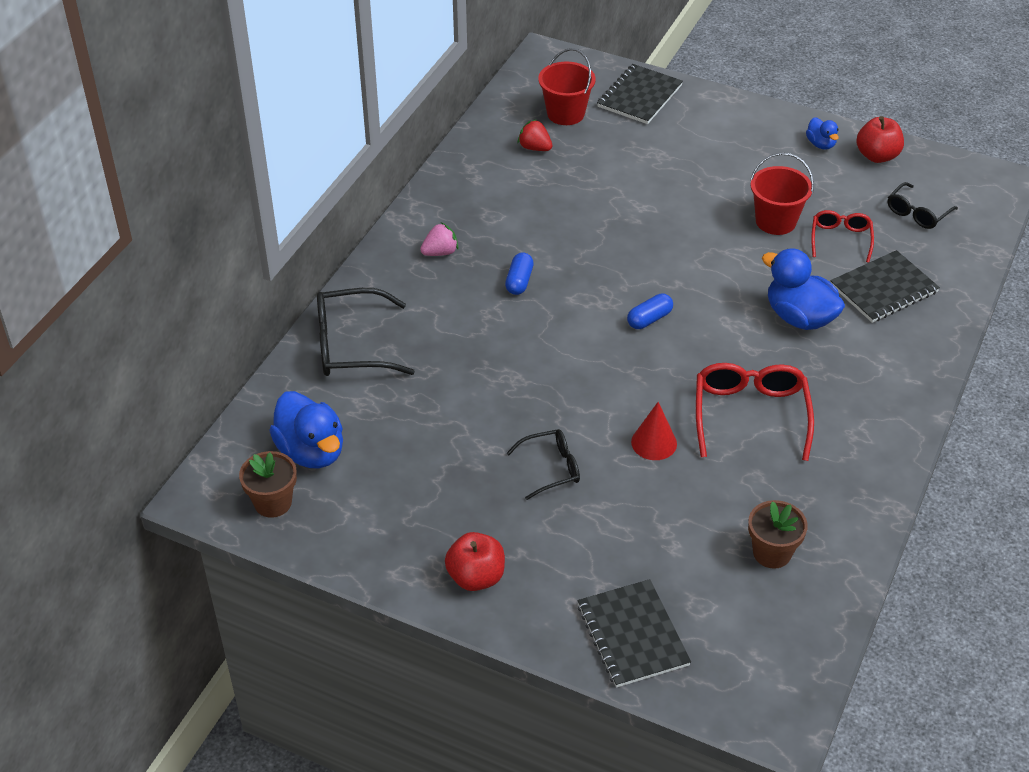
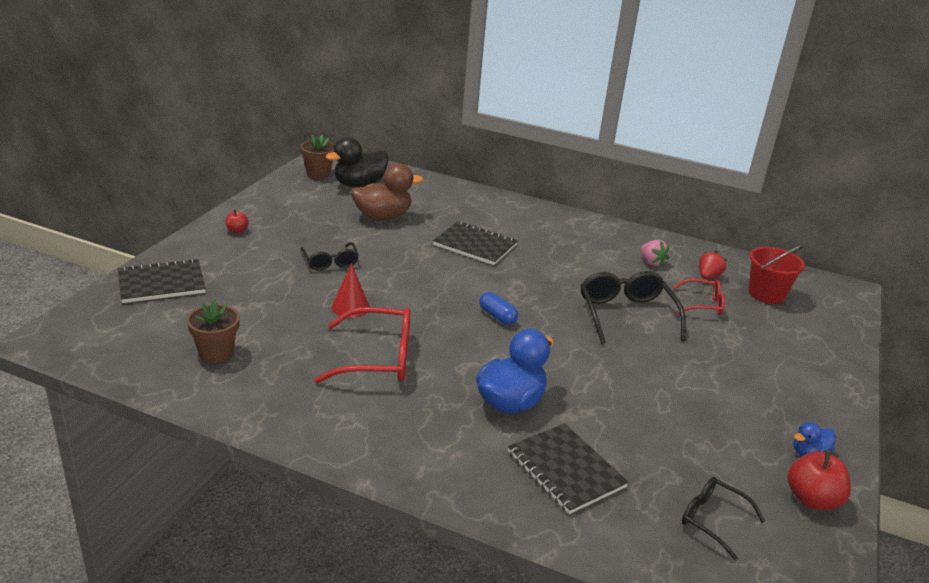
camera: 85 degrees right, 15 degrees down
blue duck [269,391,343,468] -> black duck [326,137,389,187]
black glasses [317,288,415,376] -> black glasses moved to [581,271,686,344]
pink strawberry [420,222,459,256] -> pink strawberry moved to [641,240,670,267]
red apple [445,532,505,591] -> red apple [225,209,249,233], size x0.55
blue capsule [505,253,534,295] -> none
black notebook [597,64,683,124] -> black notebook moved to [433,221,518,265]
red bucket [750,153,814,235] -> none
red glasses [811,210,874,263] -> red glasses moved to [673,279,725,316]
none -> brown duck [351,163,423,220]

